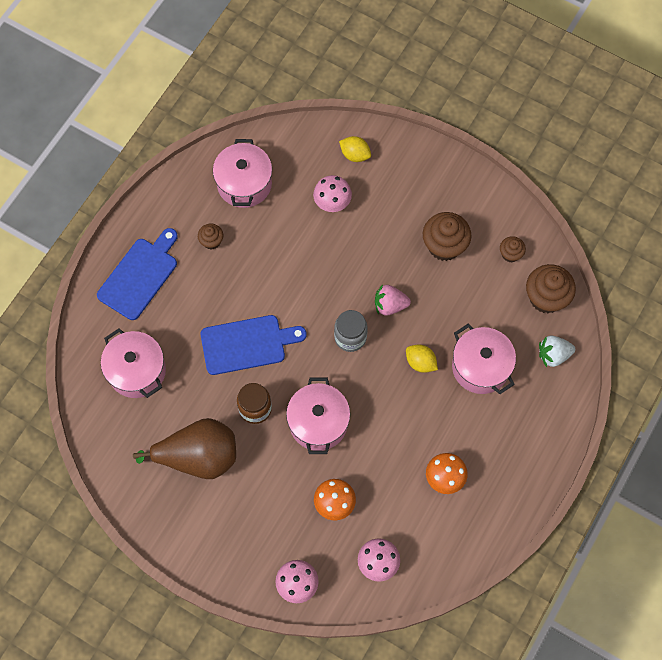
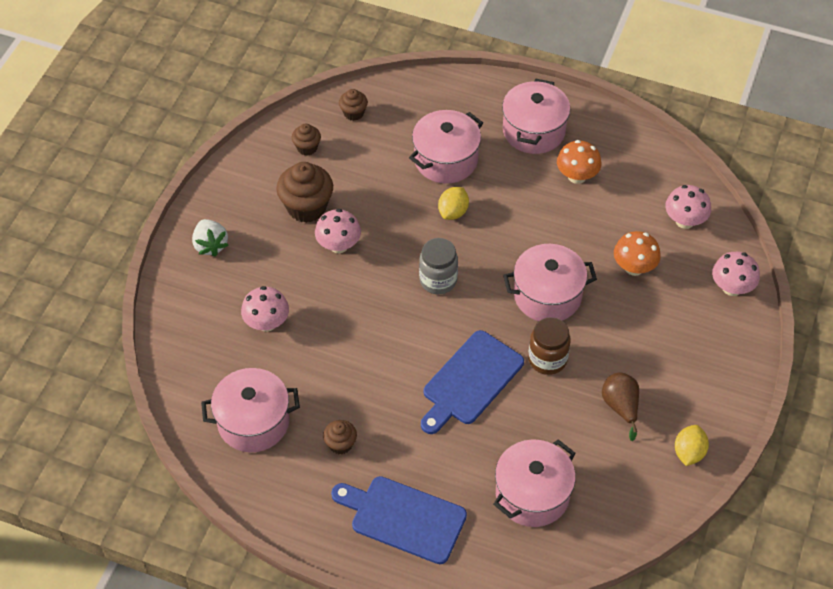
camera: 100 degrees left, 15 degrees down
brown pear [133,418,236,479] -> brown pear [602,372,639,441], size x0.53
blue cutting board [201,315,307,375] -> blue cutting board turned 120 degrees counterclockwise [421,330,524,434]
yellow lemon [339,136,371,162] -> yellow lemon moved to [675,425,709,466]
pink strawberry [375,285,411,316] -> none
brown cupcake [526,264,576,313] -> brown cupcake [339,89,368,121], size x0.54
white strawberry [539,336,575,367] -> white strawberry moved to [192,219,228,257]
none -> pink mushroom [315,209,361,253]
none -> pink pot [502,79,570,154]

